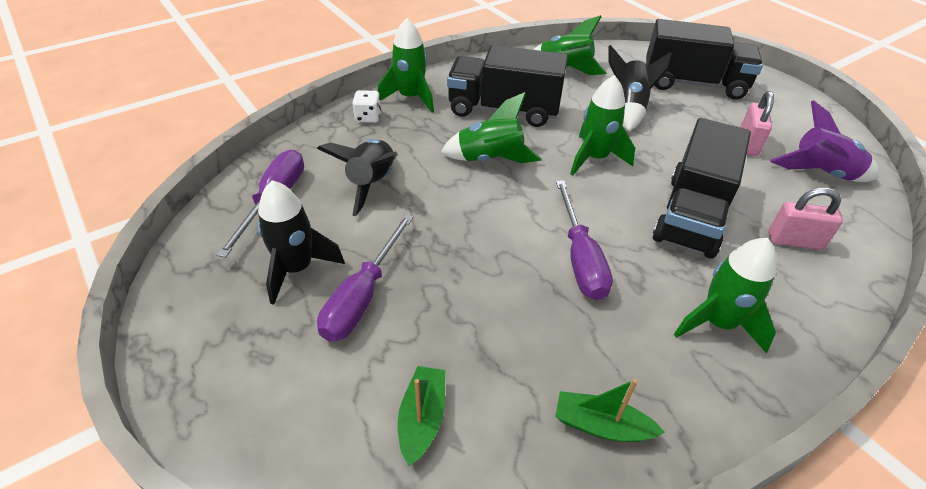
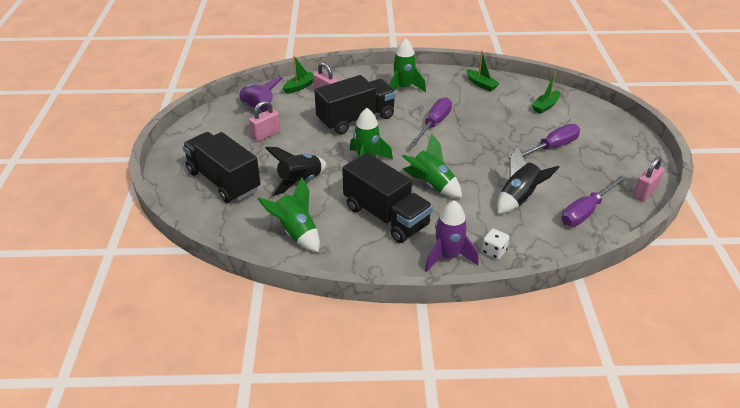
camera: 145 degrees left, 5 degrees down
black rocket [257,180,345,305] -> none
green rocket [378,18,434,113] -> purple rocket [425,200,479,272]
none -> green boat [282,56,313,94]
none -> pink padlock [633,157,665,202]

